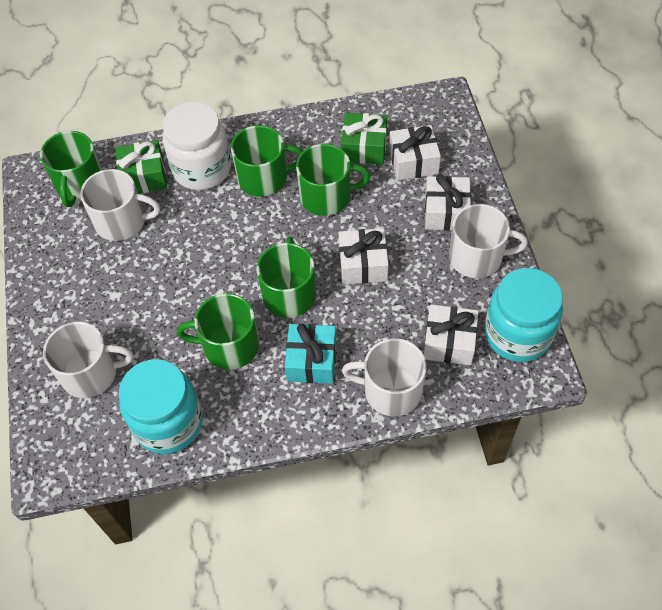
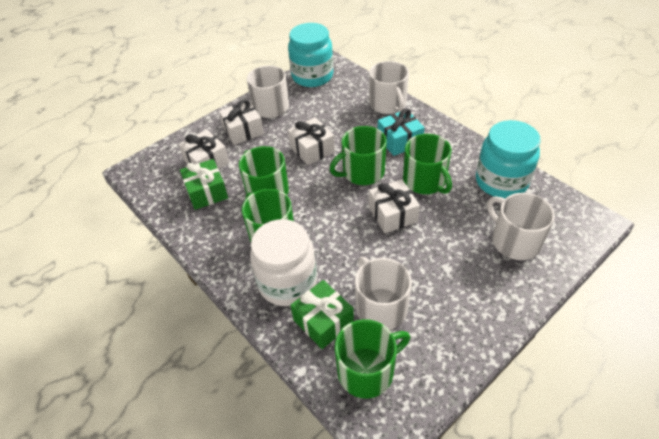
camera: 120 degrees left, 10 degrees down
white gift [424,304,479,366] -> white gift moved to [369,179,420,233]

